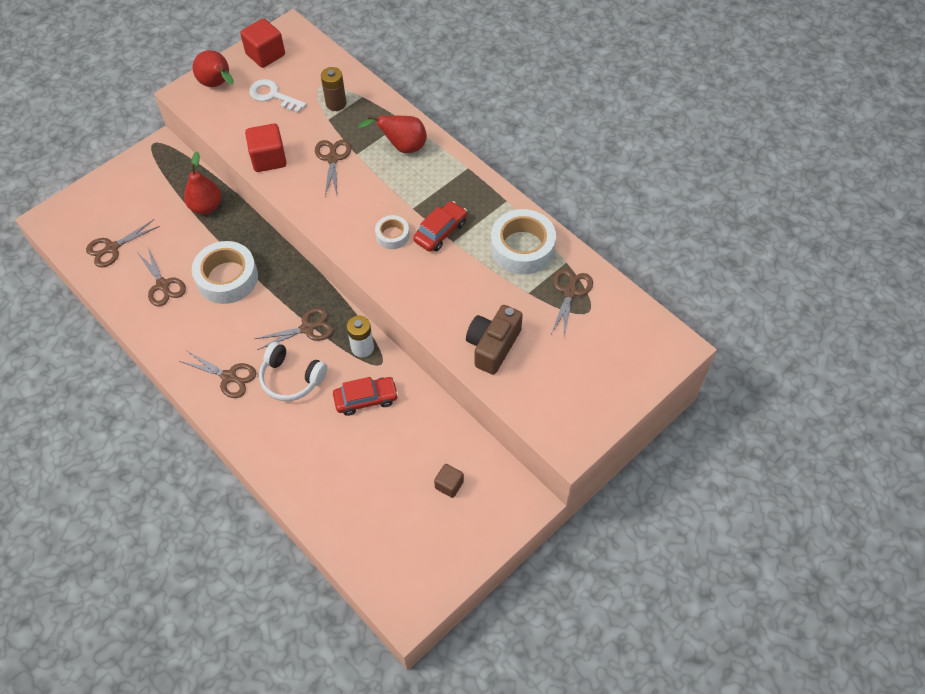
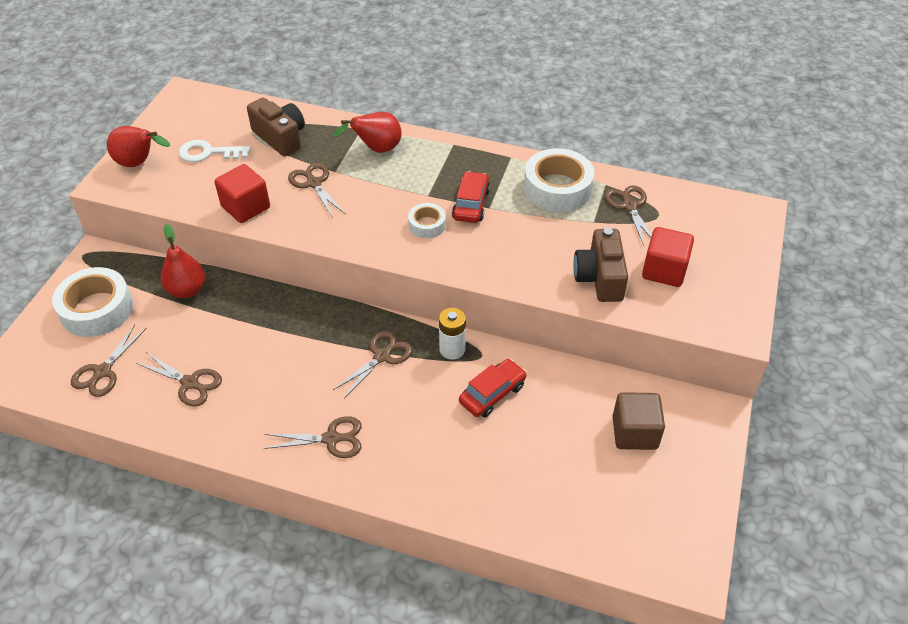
camera: 30 degrees left, 10 degrees down
white tape [192,241,258,304] -> white tape moved to [52,267,133,337]
red cube [240,18,285,68] -> red cube moved to [642,227,694,287]
white headphones [259,342,327,401] -> none
brown battery [321,67,346,111] -> brown camera [247,98,305,156]
brown cube [434,464,464,498] -> brown cube [612,392,665,450], size x1.67

